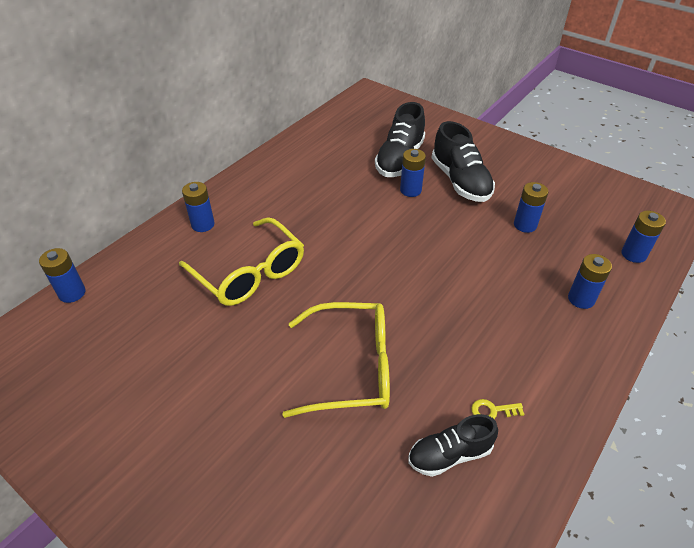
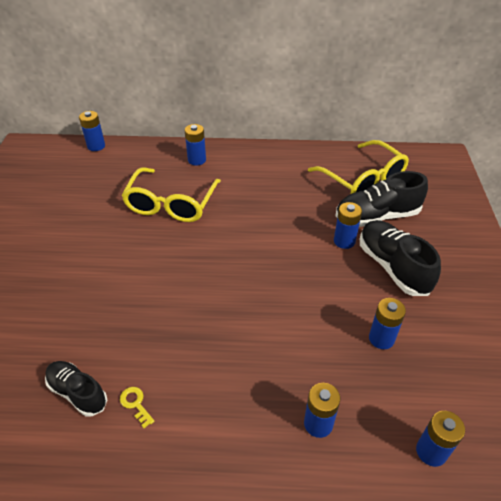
camera: 55 degrees right, 0 degrees up
yellow glasses [282,302,390,418] -> yellow glasses moved to [308,140,409,194]
black shoe [432,121,495,202] -> black shoe turned 120 degrees clockwise [360,220,441,296]

